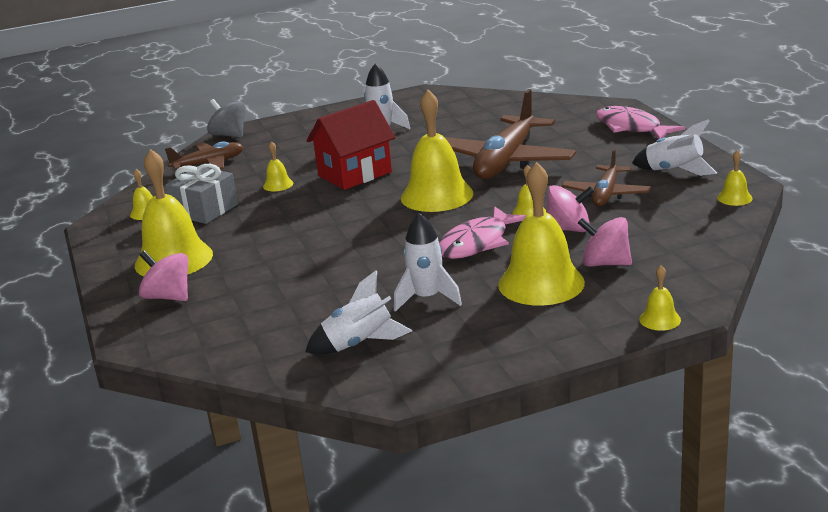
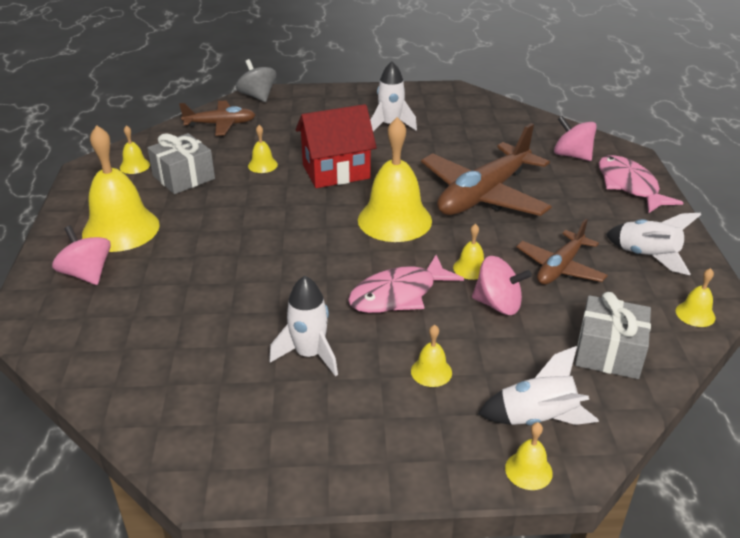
camera: 15 degrees right, 10 degrees up
white rocket [305,270,412,355] -> white rocket moved to [478,346,599,425]
yellow bell [498,162,585,306] -> yellow bell [411,325,452,387], size x0.44
pink spinning top [578,217,632,267] -> pink spinning top moved to [554,116,597,161]
none -> grey gift [575,292,651,379]

